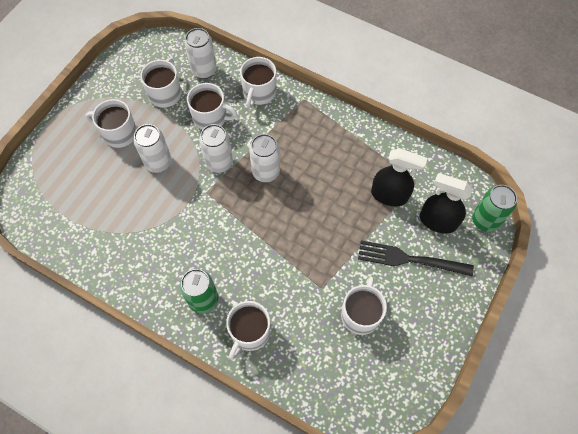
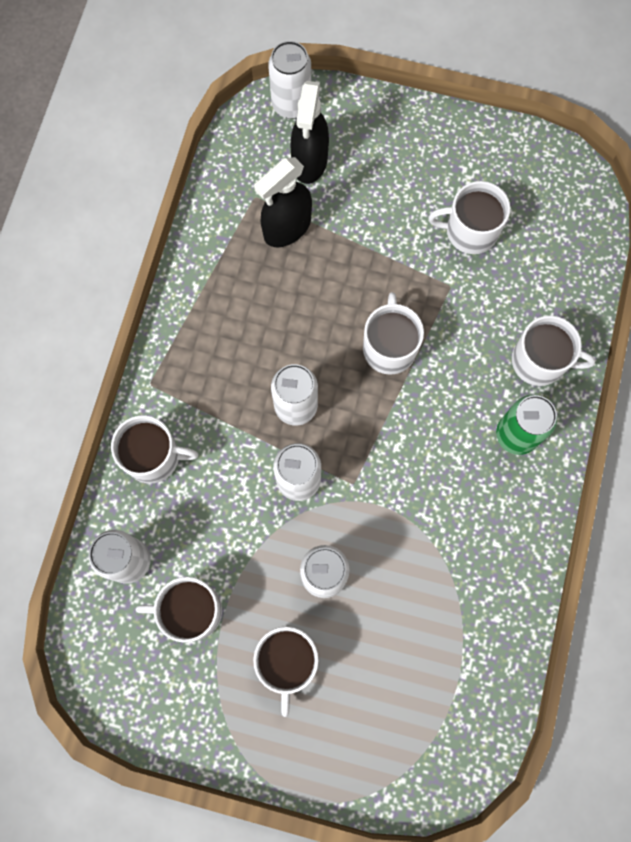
camera: 105 degrees left, 10 degrees up
white mug [187,83,238,130] -> white mug moved to [363,292,424,375]
black fork [358,240,474,276] -> none
black spray bottle [371,148,427,206] -> black spray bottle turned 135 degrees counterclockwise [254,157,312,247]
green can [472,185,517,232] -> white can [268,41,311,119]

